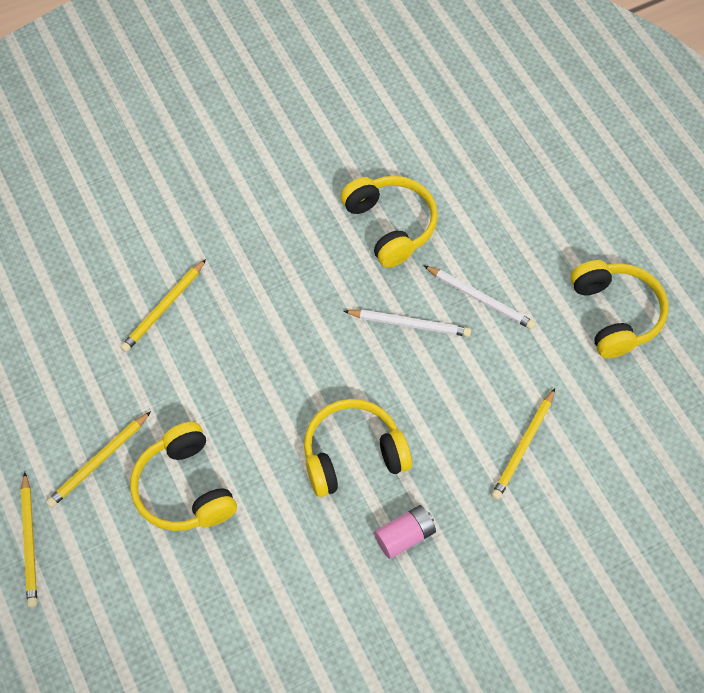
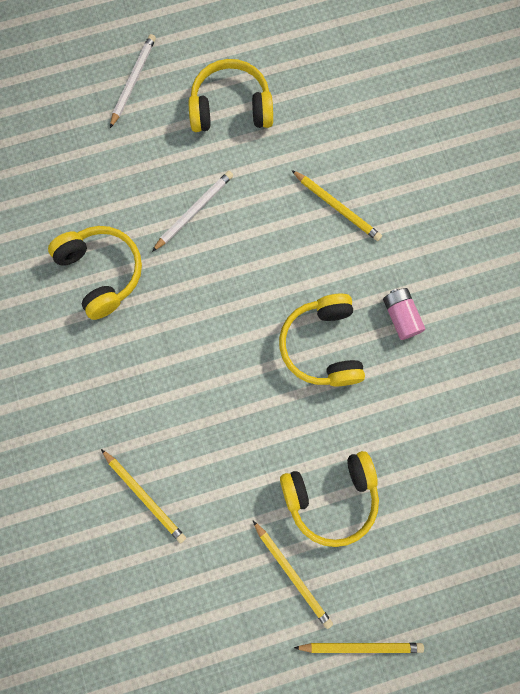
camera: 80 degrees left, 15 degrees up
yellow headphones [341,176,438,268] -> yellow headphones turned 75 degrees clockwise [48,226,142,320]
white pencil [344,309,471,337] -> white pencil moved to [110,34,156,128]

